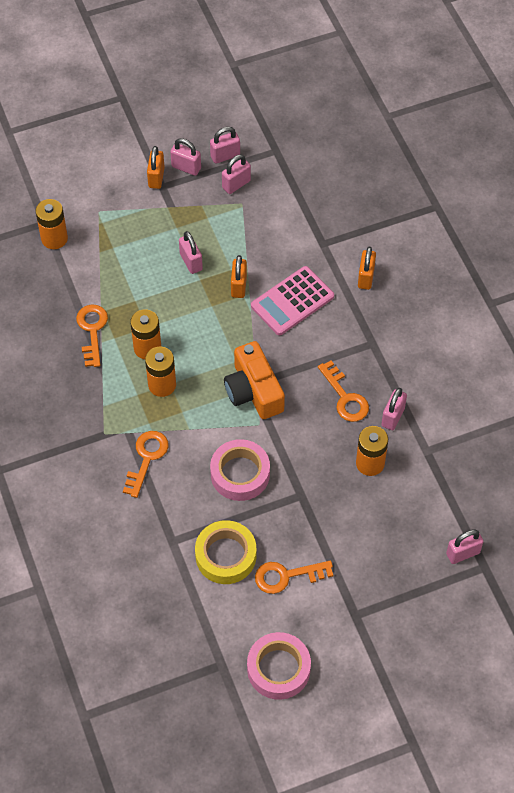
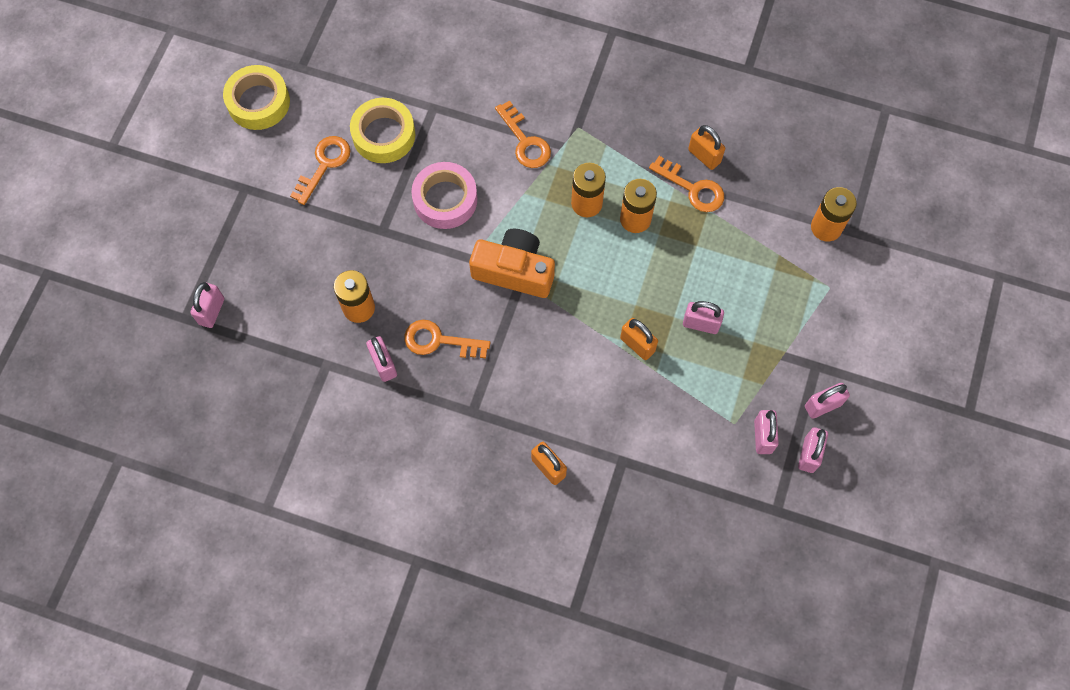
camera: 130 degrees right, 10 degrees up
orange padlock [147,146,165,189] -> orange padlock moved to [688,125,725,170]
pink tape [247,632,311,700] -> yellow tape [223,65,290,130]
pink calculator [251,266,334,335] -> none

